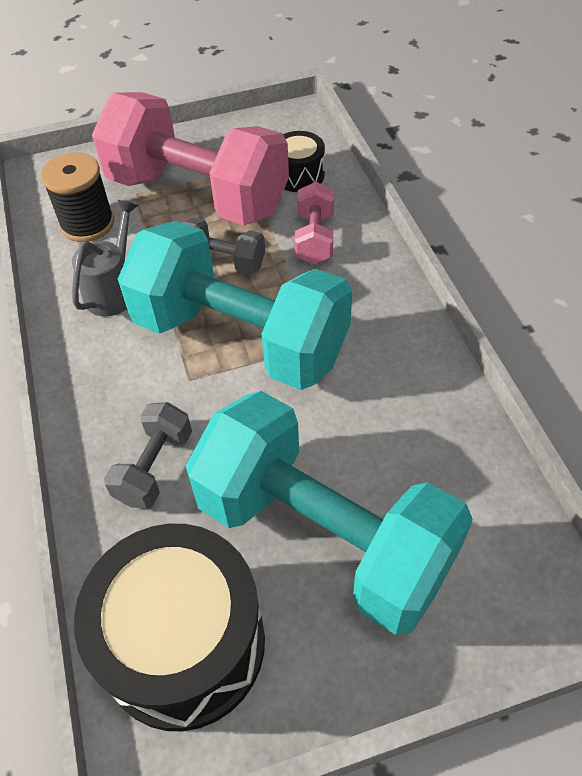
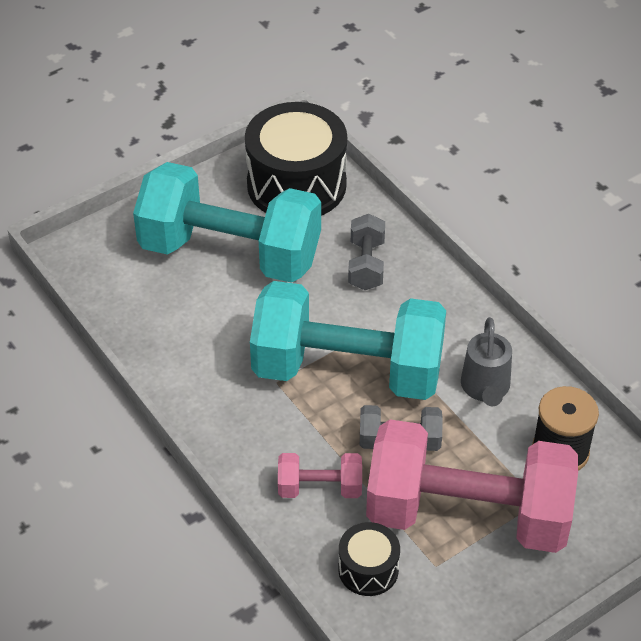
camera: 160 degrees right, 5 degrees down
pink dumbbell [294,182,334,264] -> pink dumbbell turned 75 degrees counterclockwise [278,453,362,498]

